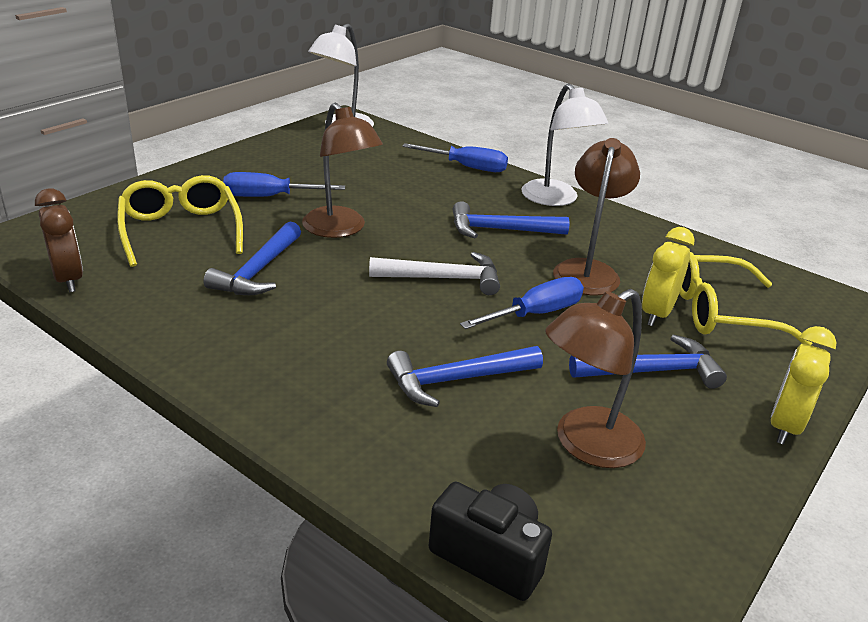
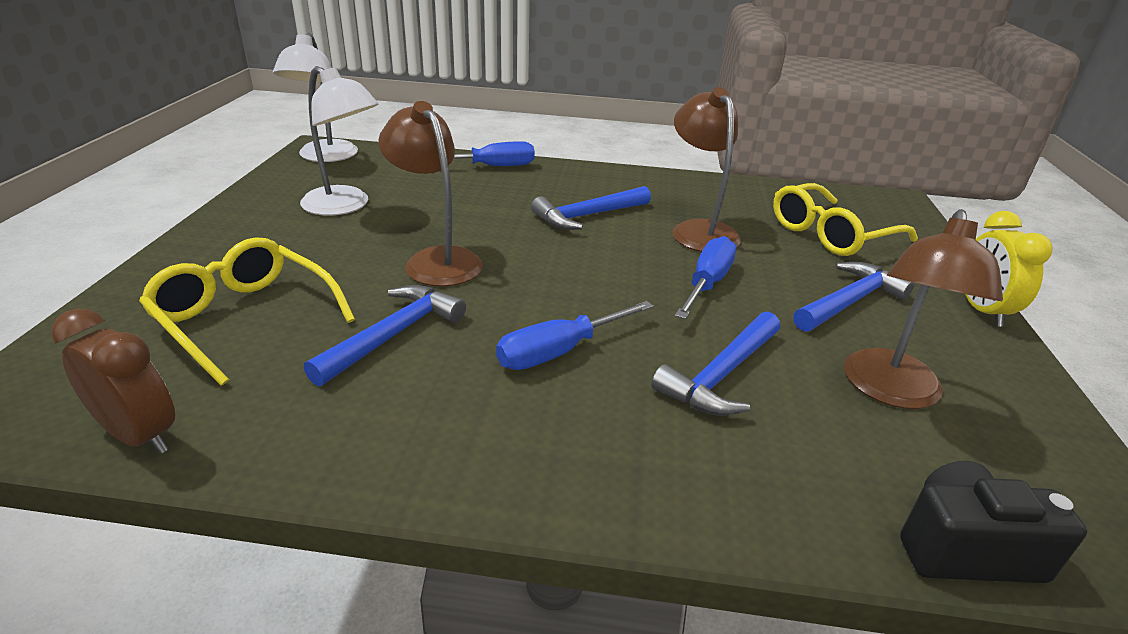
camera: 30 degrees left, 0 degrees up
blue hammer [204,222,301,295] -> blue hammer turned 135 degrees counterclockwise [304,285,466,387]
blue screwdriver [223,172,345,197] -> blue screwdriver moved to [496,301,654,370]
brown lamp [302,103,383,238] -> brown lamp turned 150 degrees counterclockwise [378,101,483,287]
white hammer [369,252,500,295] -> none
white lamp [521,83,608,206] -> white lamp moved to [300,66,379,216]
yellow clock [642,227,695,326] -> none

